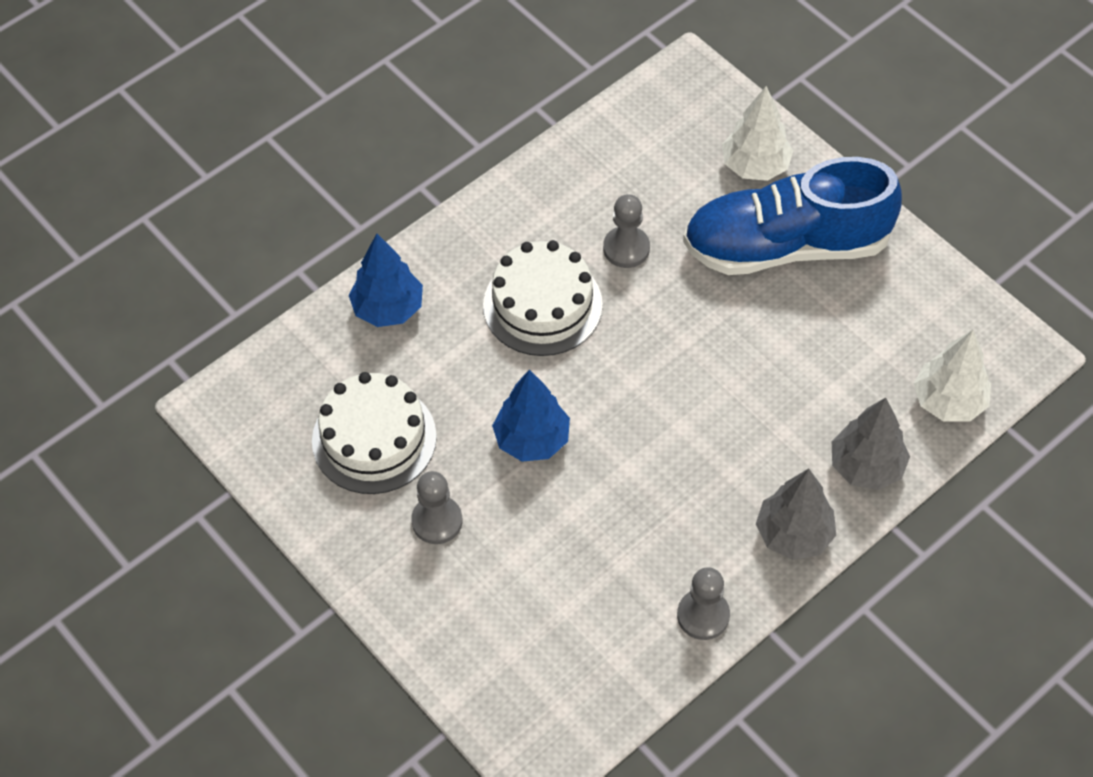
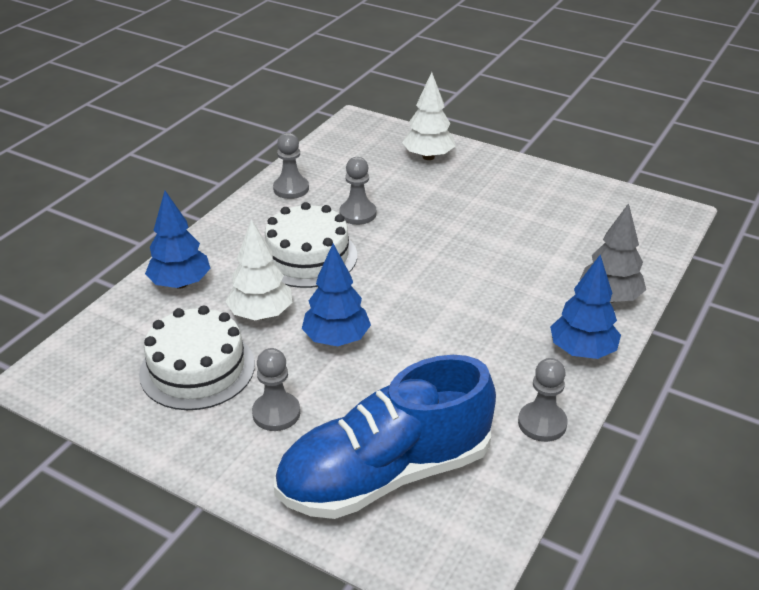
camera: 20 degrees left, 20 degrees down
blue shoe [683,157,902,275] -> blue shoe moved to [274,355,496,519]
grey tree [756,469,836,560] -> blue tree [550,255,621,359]
white tree [913,330,991,421] -> white tree moved to [225,219,292,320]
none -> grey pawn [273,133,309,199]

